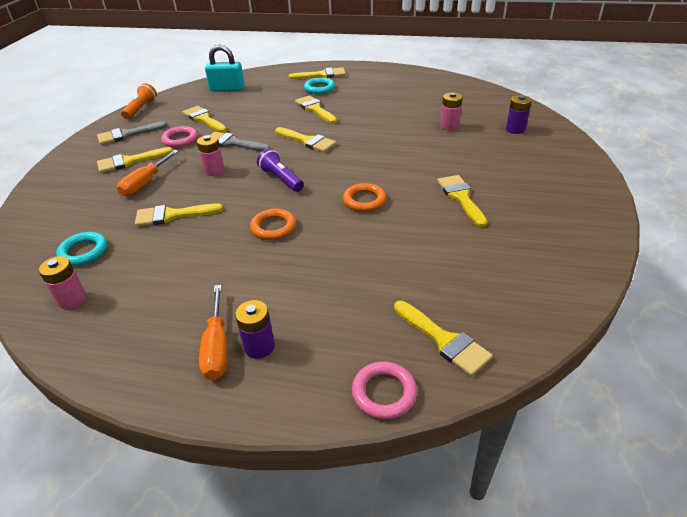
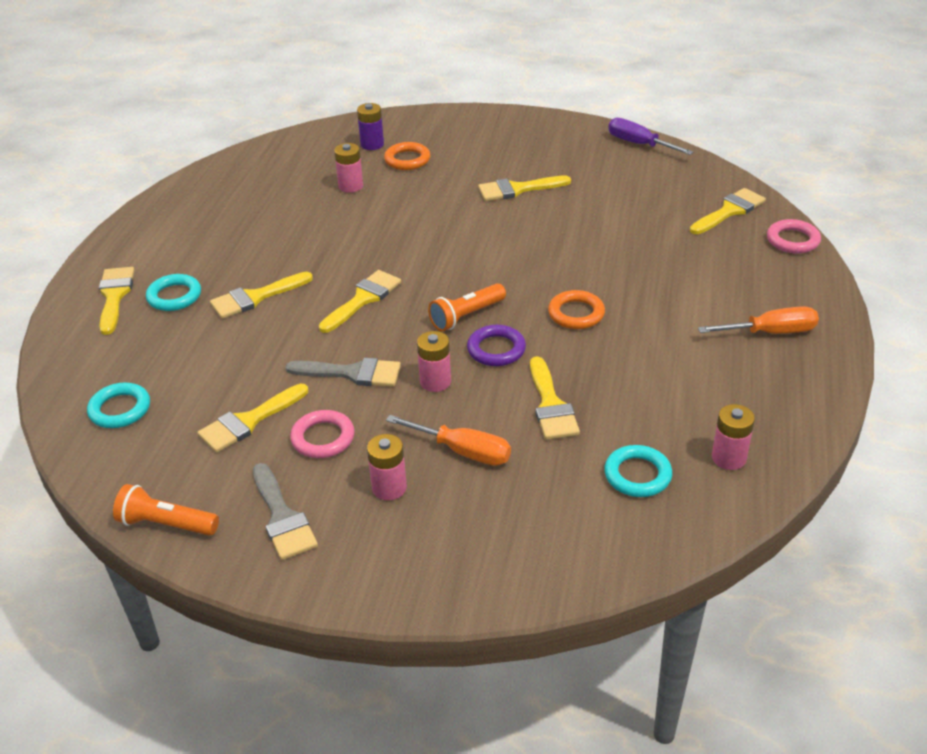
camera: 90 degrees left, 0 degrees up
yellow brush [97,147,173,173] -> pink battery [367,434,407,500]
turquoise padlock [205,45,245,91] -> turquoise ring [87,383,150,428]
grey brush [211,132,270,151] -> grey brush turned 105 degrees counterclockwise [286,358,401,387]
purple battery [235,300,275,359] -> none
purple flashlight [257,148,304,192] -> orange flashlight [428,283,506,331]
orange ring [343,183,387,212] -> orange ring moved to [384,142,430,170]
none -> purple ring [467,325,526,366]
none -> purple screwdriver [608,118,693,155]

